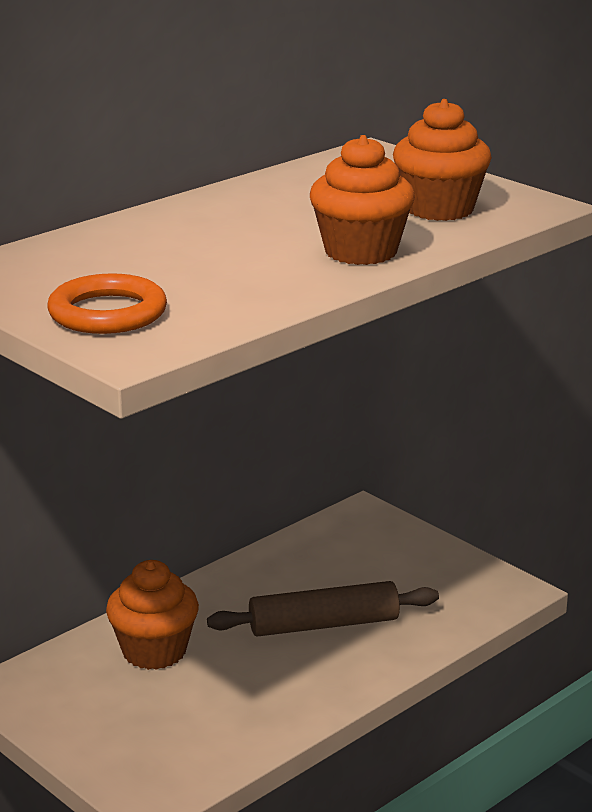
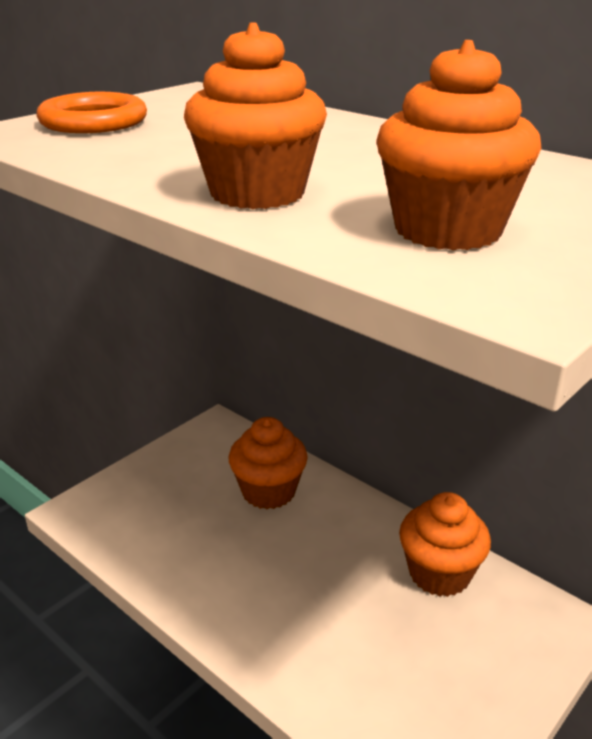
camera: 85 degrees right, 5 degrees up
brown rolling pin [207,581,439,637] -> none
none -> orange cupcake [399,492,491,597]

